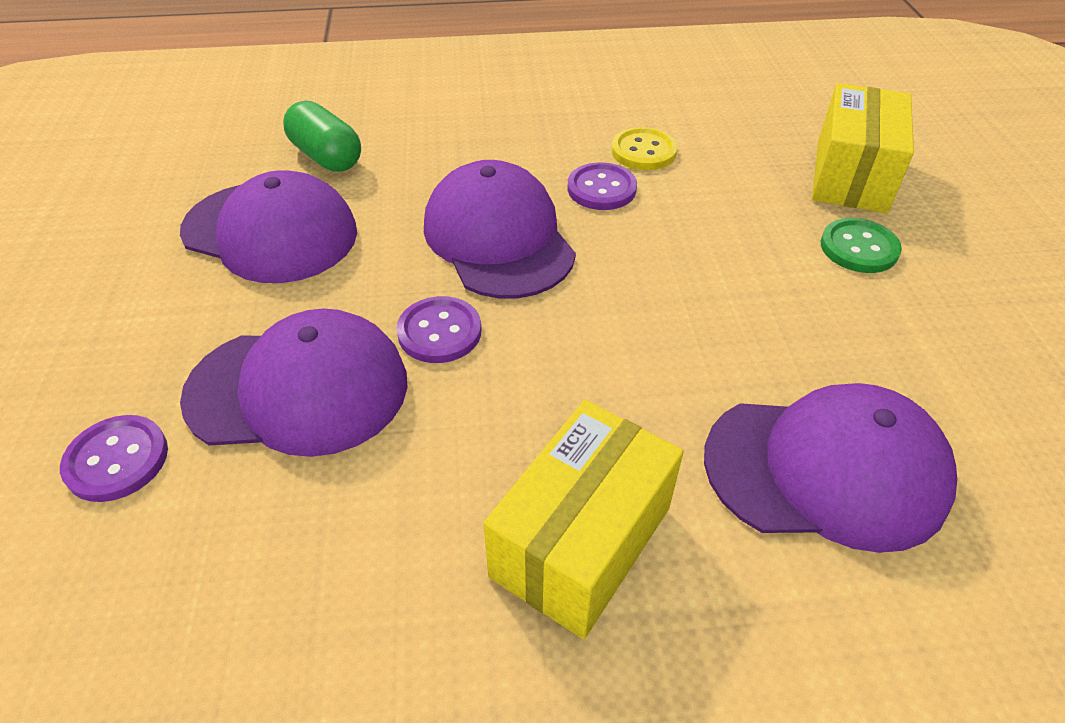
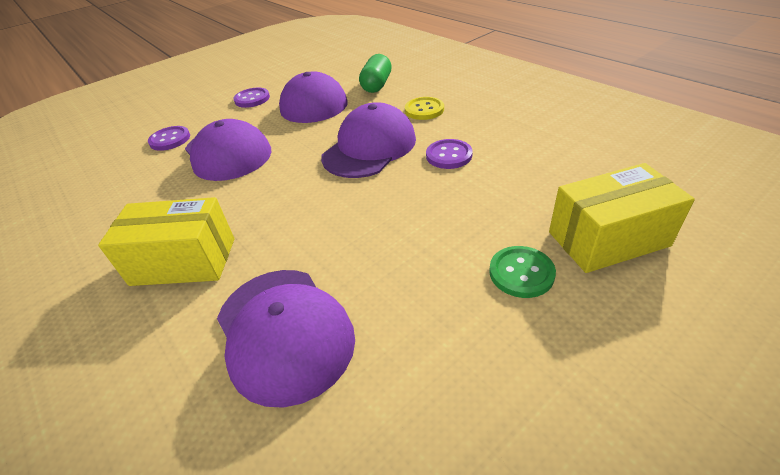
camera: 60 degrees right, 5 degrees down
purple button [396,296,482,363] -> purple button moved to [233,88,270,108]
yellow button [611,127,678,170] -> yellow button moved to [405,97,444,120]

